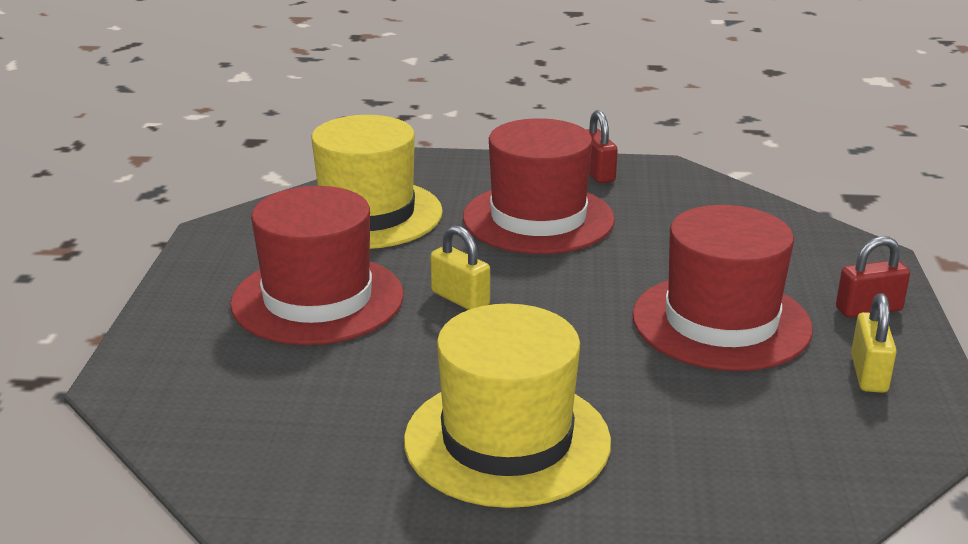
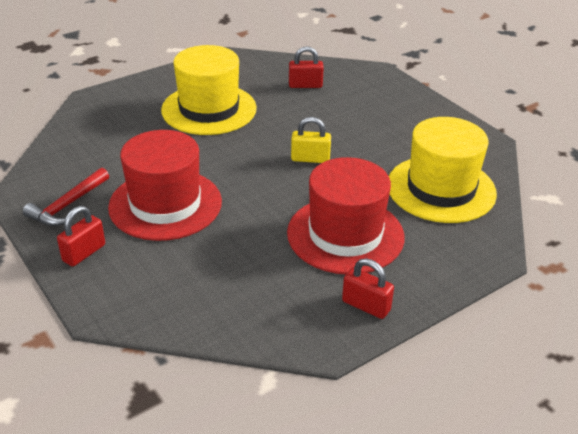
camera: 140 degrees right, 10 degrees up
red hat [230,186,404,345] -> none
yellow padlock [851,293,897,393] -> red hammer [23,168,109,226]
none -> red padlock [289,46,324,88]

